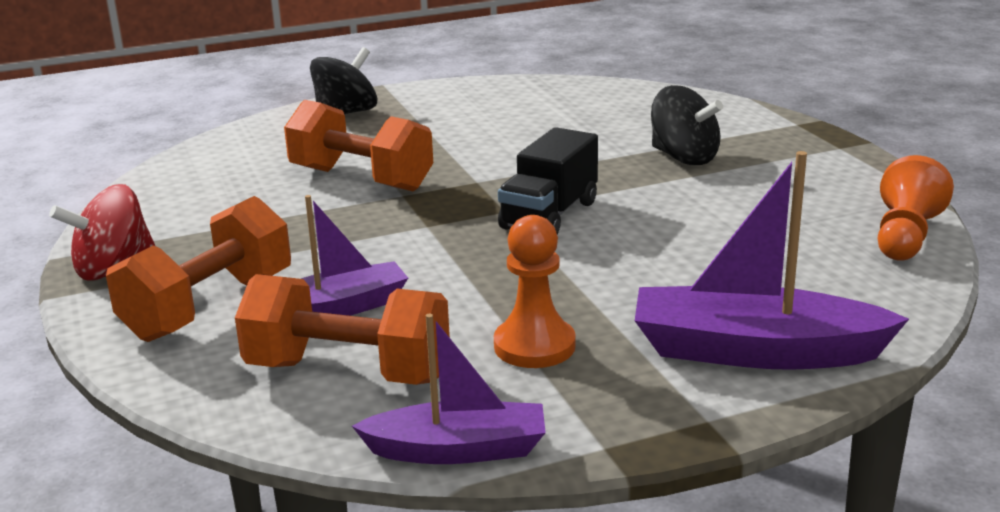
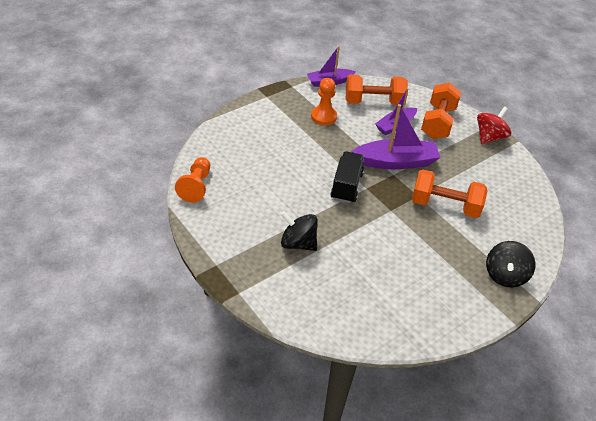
camera: 160 degrees right, 20 degrees up
purple boat [635,151,909,370] -> purple boat moved to [351,104,441,169]

